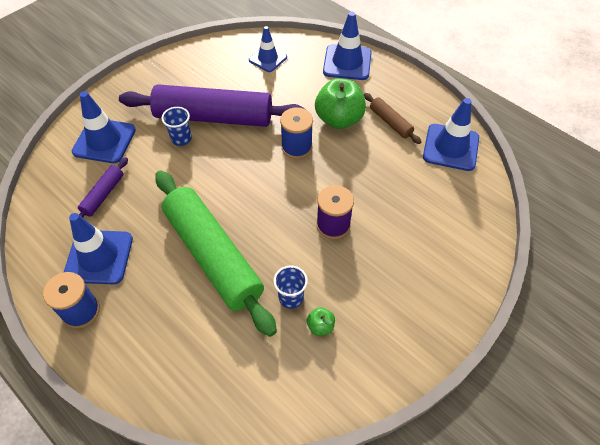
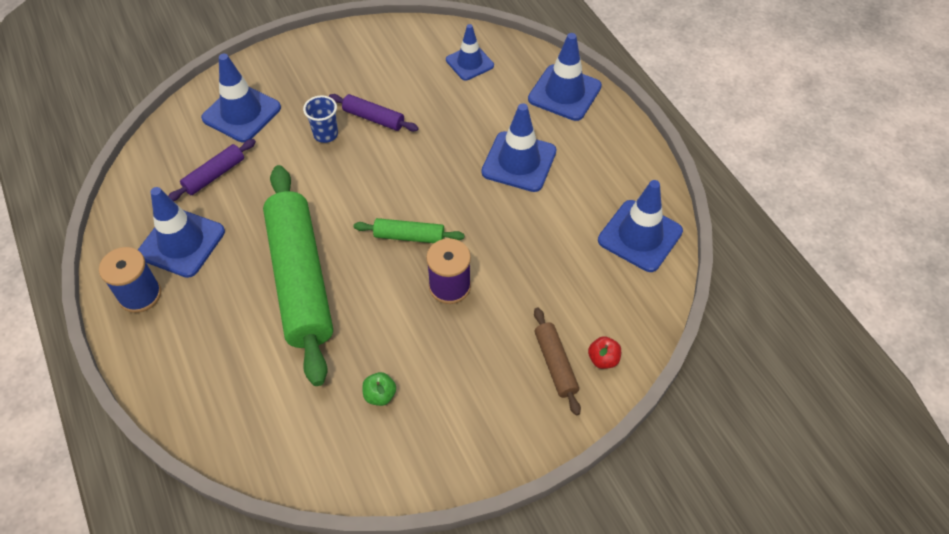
camera: 20 degrees right, 0 degrees up
purple rolling pin [119,84,305,127] -> purple rolling pin [329,94,419,132], size x0.44
blue cup [273,265,308,309] -> none
blue spool [280,107,313,159] -> none
green apple [315,79,366,129] -> blue traffic cone [481,103,557,192]
brown rolling pin [364,93,421,144] -> brown rolling pin moved to [534,307,581,415]
none -> green rolling pin [354,218,465,243]
none -> red apple [588,336,621,369]

